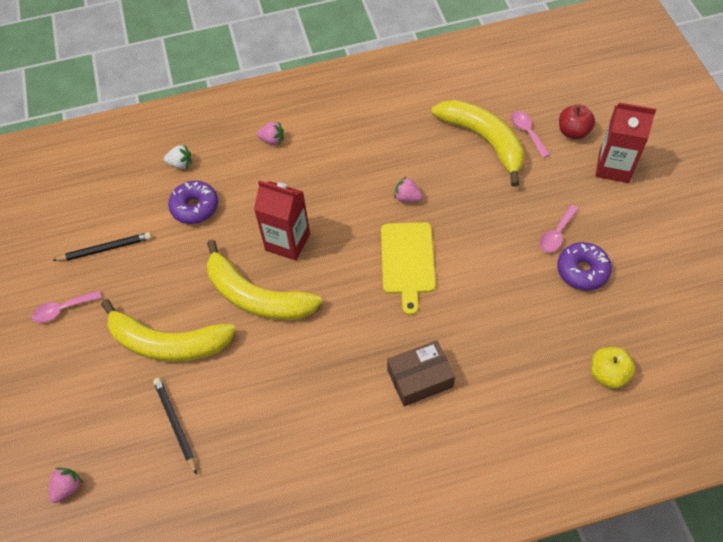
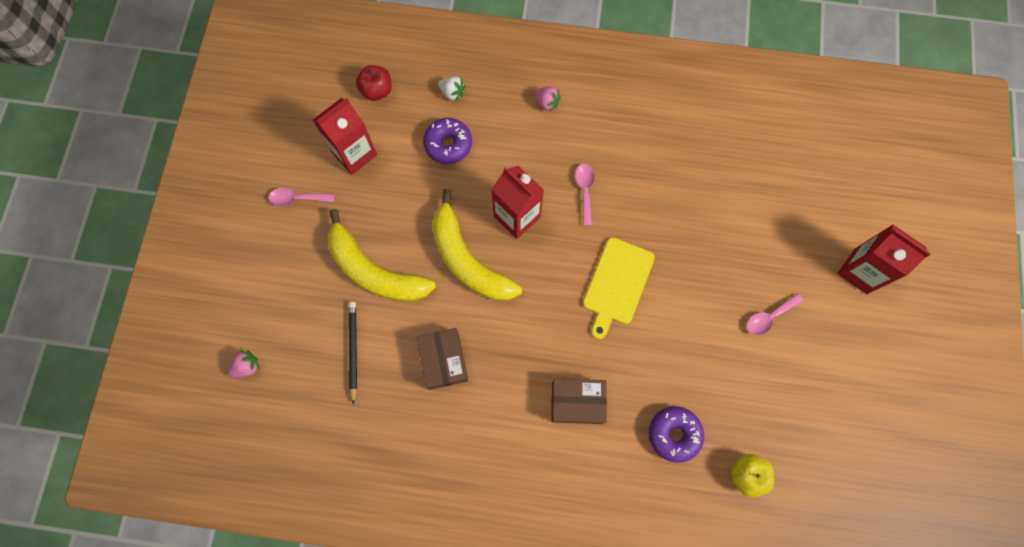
camera: 20 degrees right, 15 degrees up
black pencil [52,232,152,261] -> red carton [313,98,377,175]
pink strawberry [394,177,423,202] -> none
yellow banana [432,100,524,187] -> none
pink spoon [511,111,550,158] -> pink spoon moved to [575,164,595,226]
purple donut [557,242,612,290] -> purple donut moved to [649,406,704,463]
red apple [559,104,595,139] -> red apple moved to [356,65,392,101]
none -> brown box [417,328,468,390]

